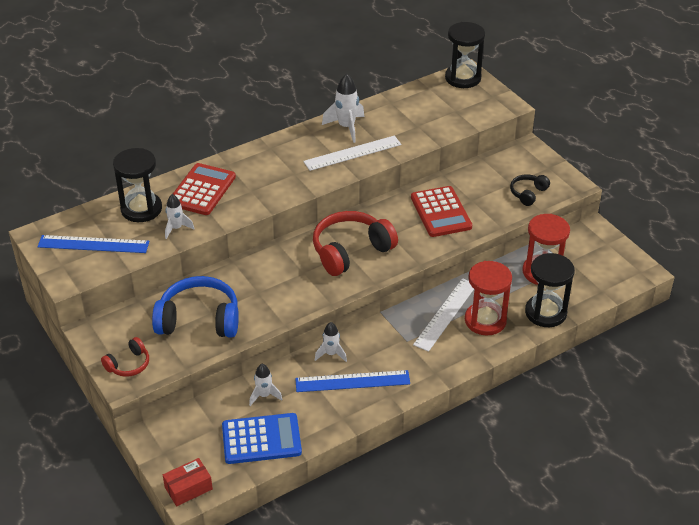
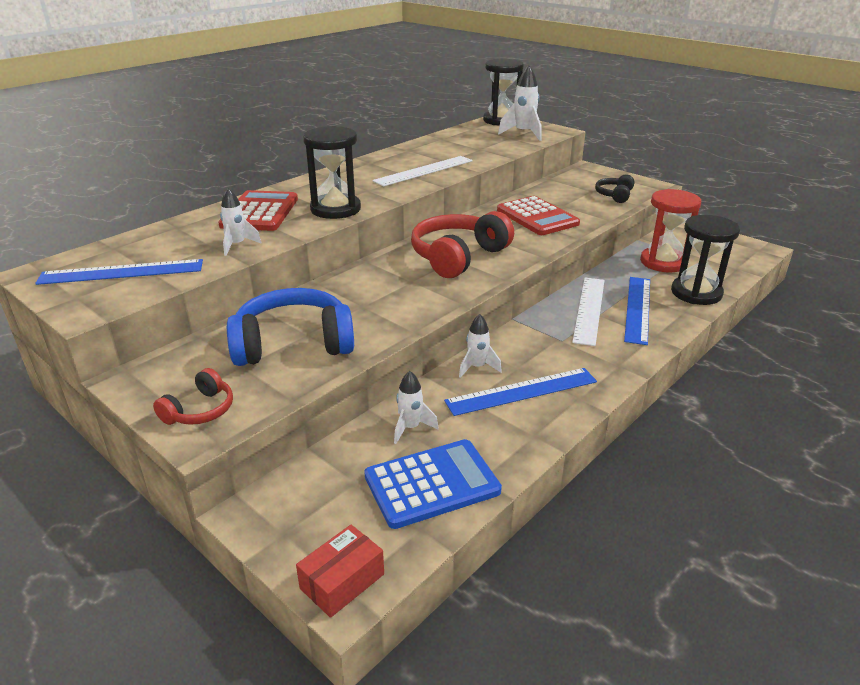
camera: 15 degrees left, 10 degrees down
black hourglass [113,148,162,222] -> black hourglass moved to [303,126,361,219]
white rocket [322,74,364,143] -> white rocket moved to [498,65,542,141]
red hourglass [465,261,512,336] -> blue ruler [624,277,650,345]

